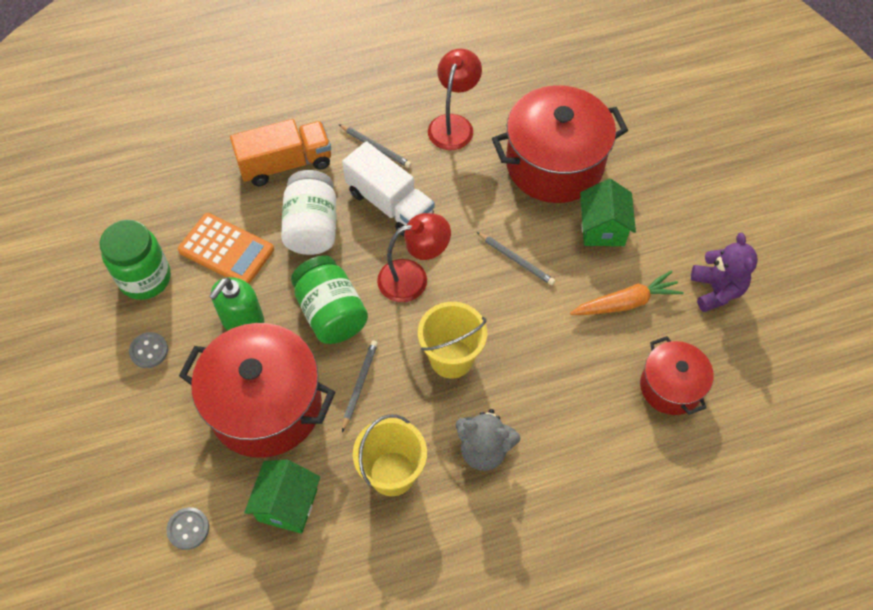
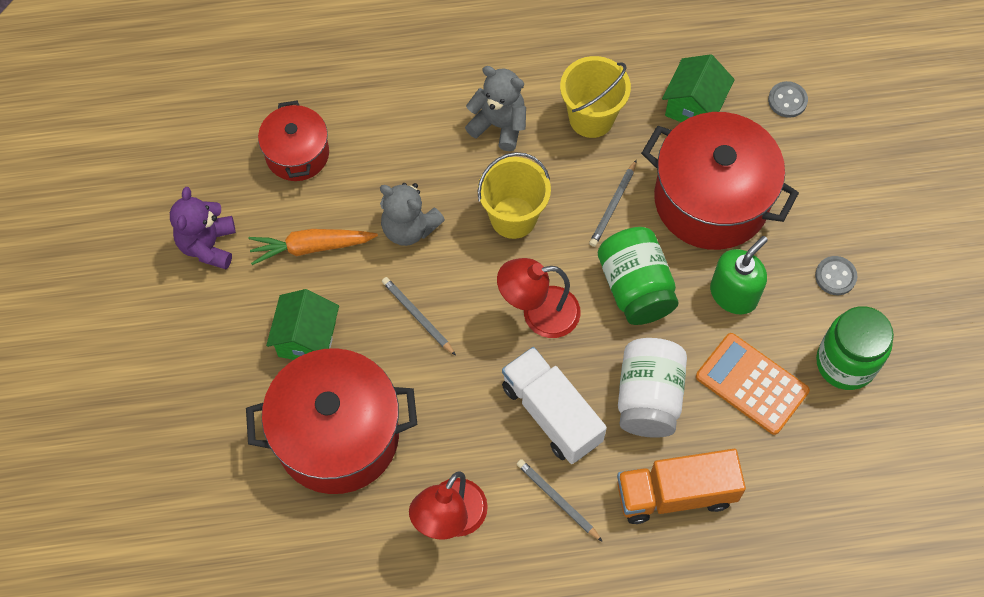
camera: 170 degrees left, 5 degrees up
none -> grey teddy bear [380,183,445,246]

